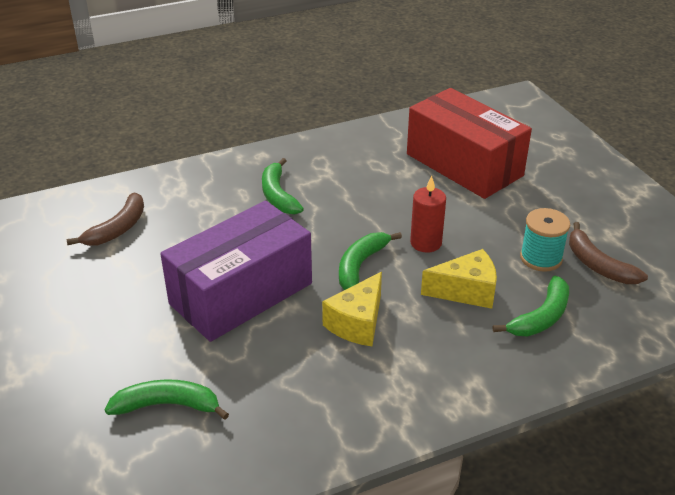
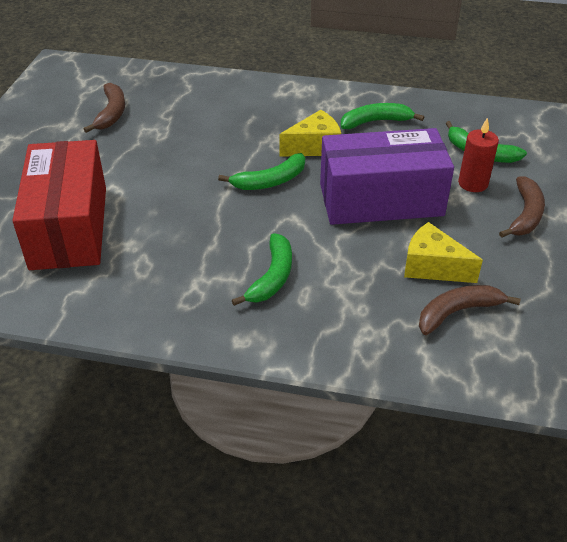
camera: 145 degrees left, 5 degrees up
red candle [410,175,446,253] -> red candle moved to [458,117,499,192]
yellow cheese [421,249,497,309] -> yellow cheese moved to [404,222,483,283]
green banana [493,276,569,336] -> green banana moved to [341,103,424,129]
turquoise spool [520,208,570,272] -> none
none -> brown banana [499,177,545,238]

